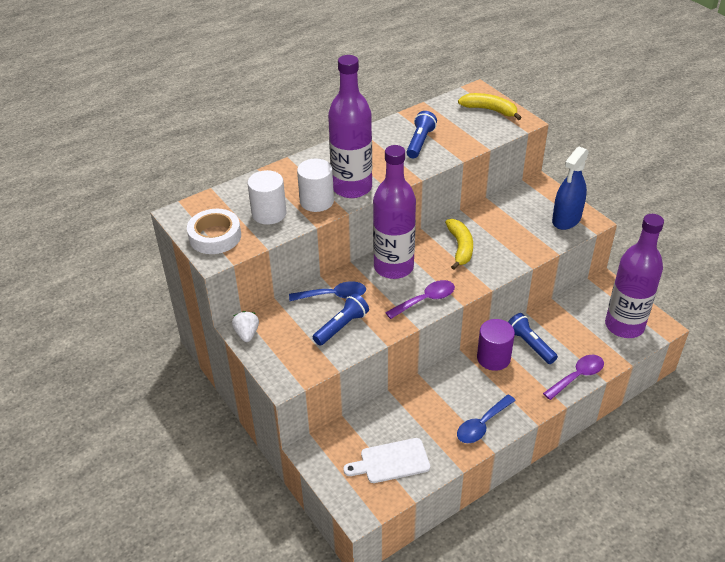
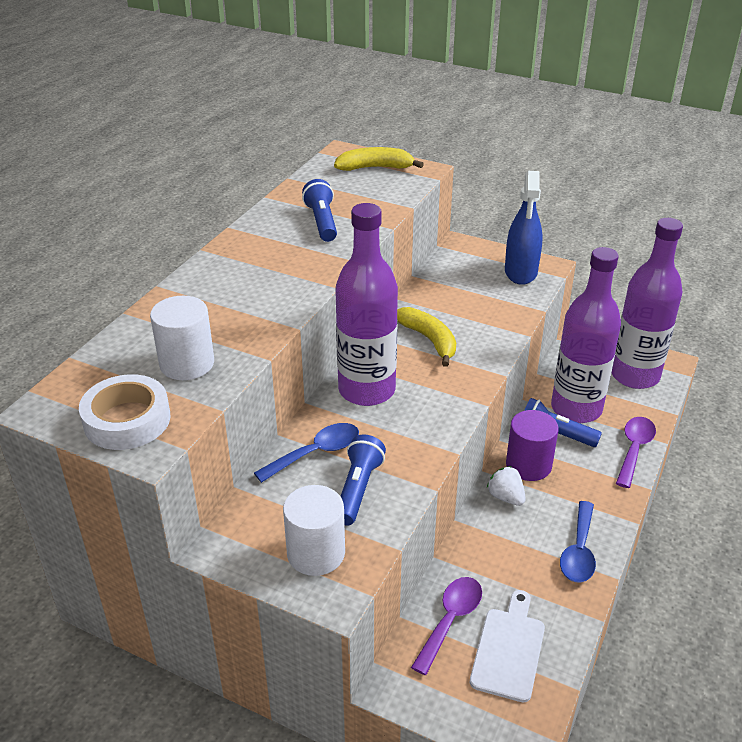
camera: 30 degrees left, 5 degrees down
white strawberry [232,311,259,342] -> white strawberry moved to [487,466,526,506]
white cylinder [297,159,334,212] -> white cylinder moved to [283,485,345,576]
purple bottle [328,55,372,198] -> purple bottle moved to [551,247,621,423]
white cutting board [343,438,430,483] -> white cutting board turned 150 degrees clockwise [470,590,545,702]
purple spoon [385,280,455,319] -> purple spoon moved to [411,577,482,675]

